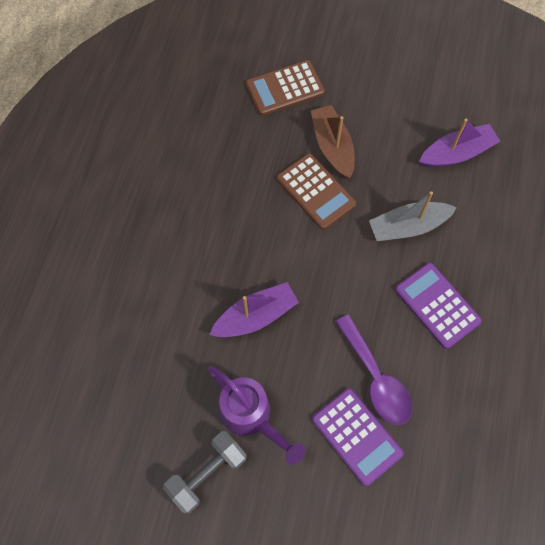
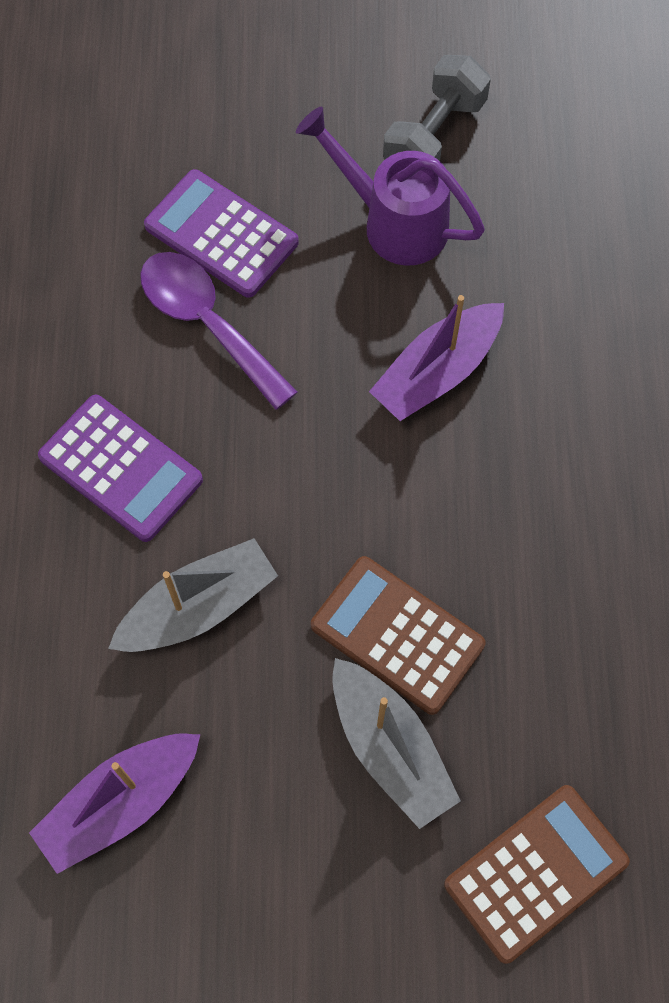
camera: 165 degrees right, 0 degrees up
brown boat [311,105,355,179] -> grey boat [332,658,461,829]

